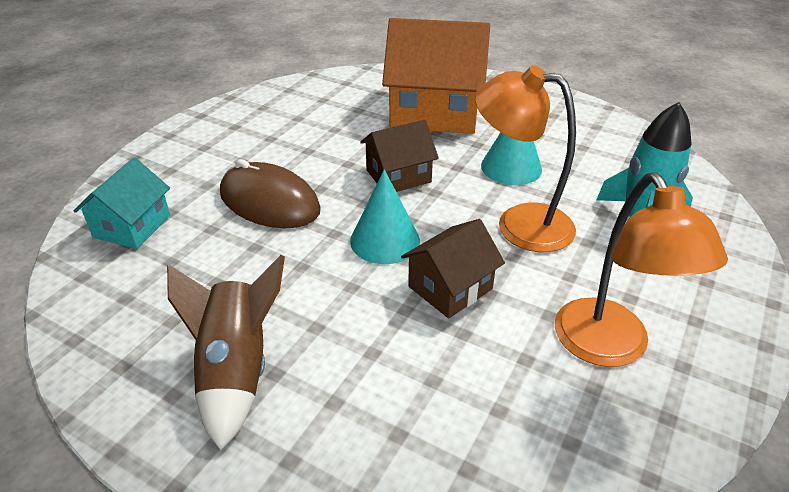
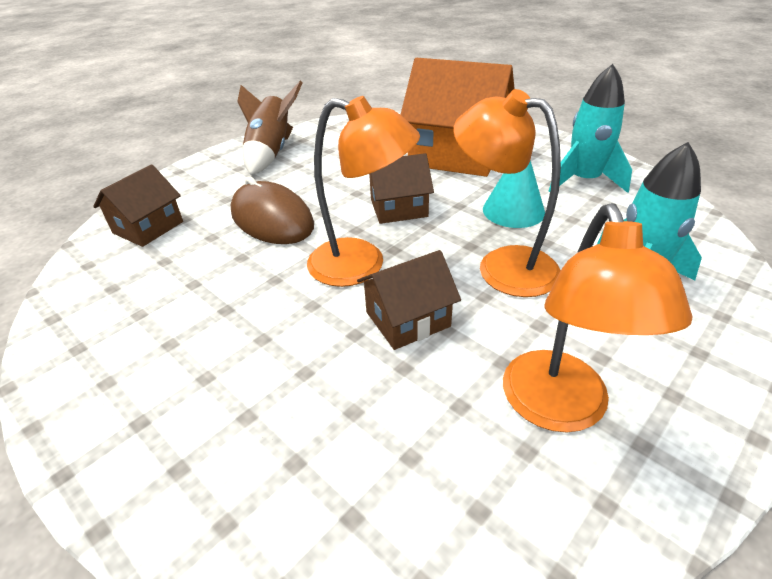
camera: 15 degrees right, 0 degrees up
turquoise house [74,157,170,249] -> brown house [93,164,183,247]
brown rocket [167,255,285,450] -> brown rocket moved to [238,81,302,175]
turquoise cone [350,169,420,264] -> orange lamp [307,96,420,287]
none -> turquoise rocket [549,64,632,193]

